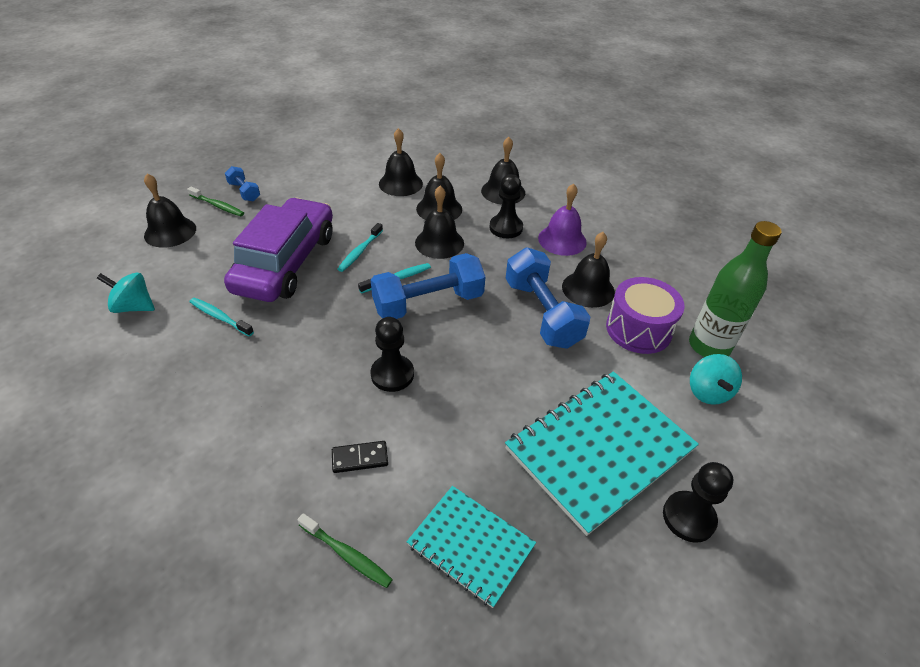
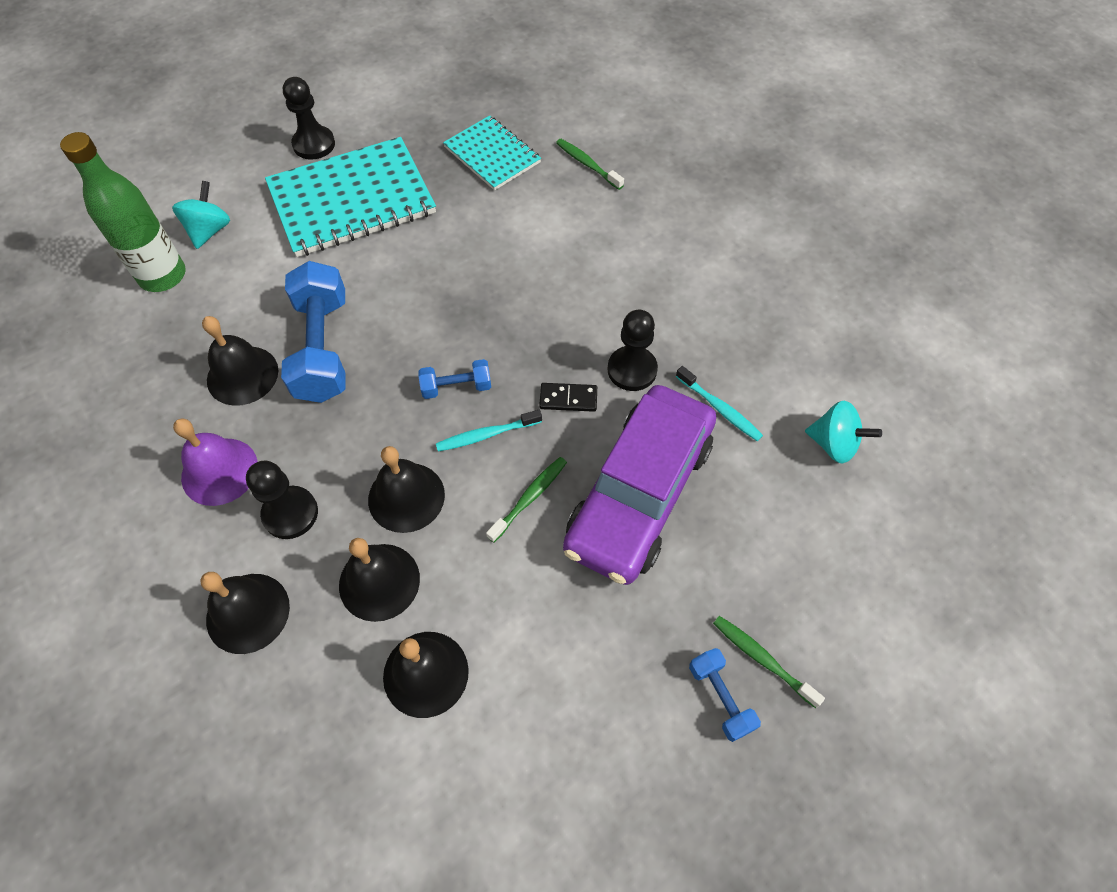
camera: 165 degrees left, 15 degrees up
black bell [144,173,196,248] -> none
black domino [332,441,388,473] -> black domino moved to [539,383,597,412]
turquoise toothbrush [338,223,383,272] -> green toothbrush [486,457,567,543]
black pawn [370,317,414,392] -> black pawn moved to [608,310,658,391]
blue dumbbell [371,253,485,319] -> blue dumbbell [419,359,491,399], size x0.50
purple drum [606,277,685,354] -> none

